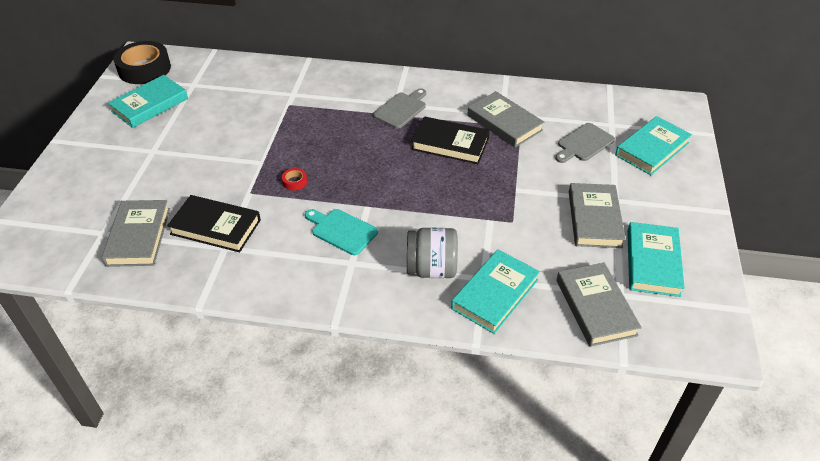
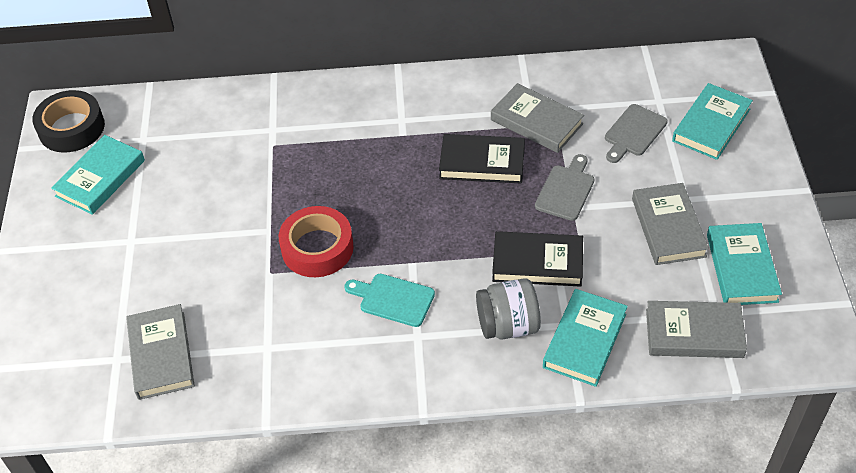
camera: 10 degrees left, 5 degrees up
black book [167,195,261,252] -> black book moved to [492,231,583,287]
red tape [282,168,307,190] -> red tape [279,206,354,277], size x2.48
grey cutting board [373,88,426,129] -> grey cutting board moved to [535,154,594,221]
grey book [556,262,642,347] -> grey book turned 60 degrees counterclockwise [646,301,747,358]

